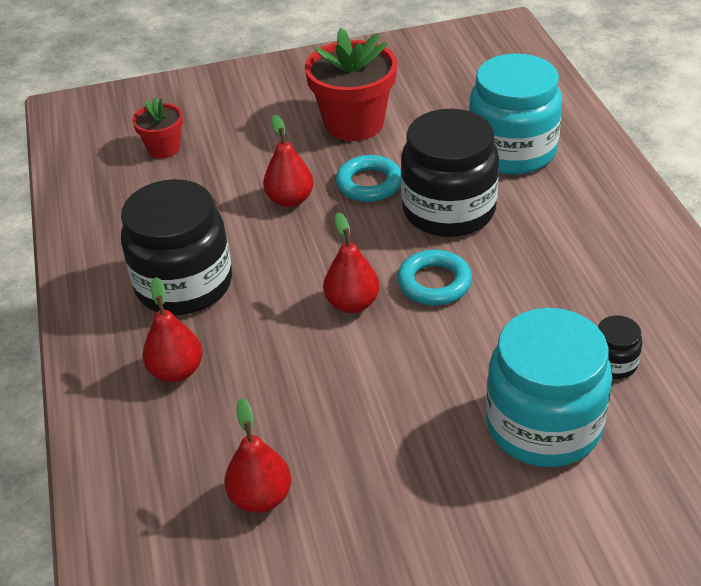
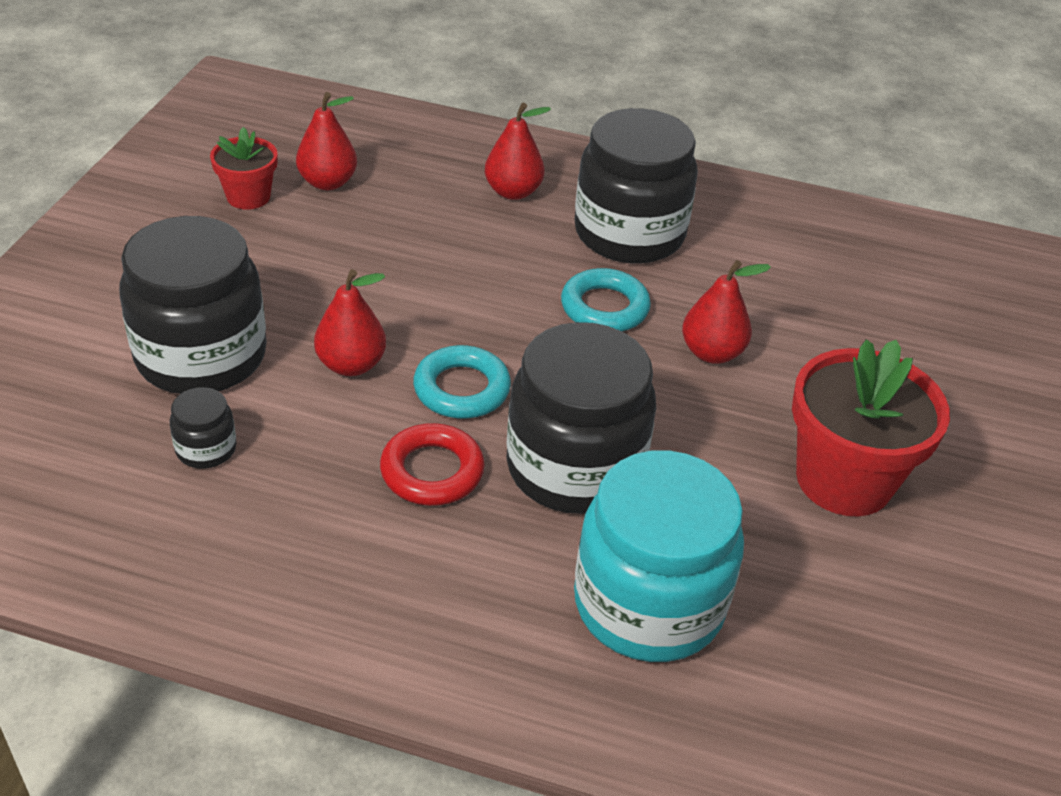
camera: 115 degrees right, 0 degrees up
red flower pot [132,97,183,159] -> red flower pot moved to [210,127,278,209]
red pear [323,212,379,313] -> red pear moved to [314,269,386,376]
turquoise ring [336,155,401,202] -> turquoise ring moved to [561,268,651,331]
turquoise jar [486,308,612,467] -> black jar [119,216,267,394]
none -> red ring [380,423,485,506]

